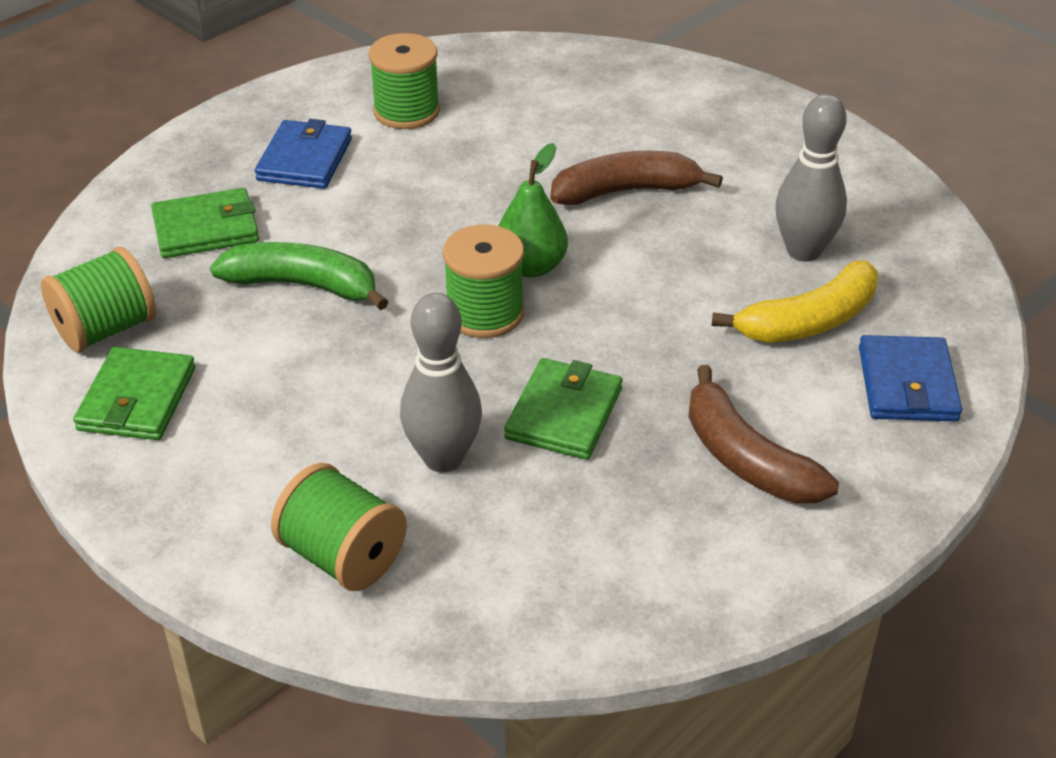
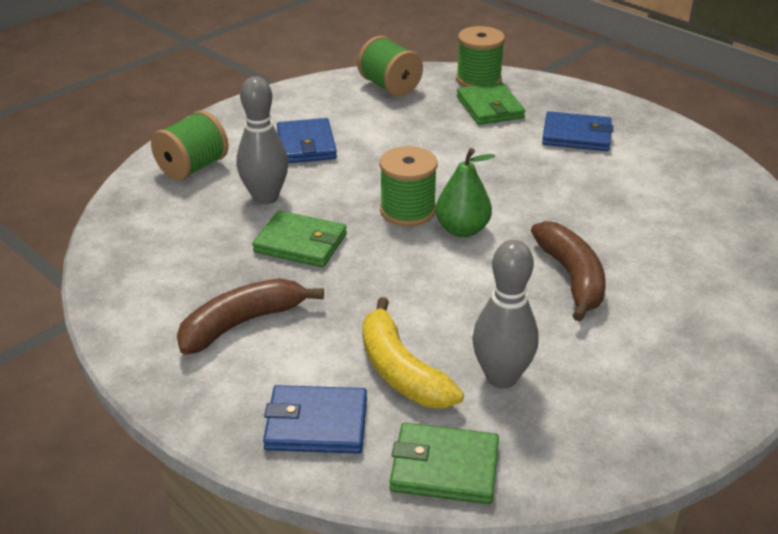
camera: 90 degrees right, 5 degrees down
green wallet [73,347,195,440] -> green wallet moved to [390,422,499,504]
green banana [210,242,388,310] -> none
green spool [369,33,440,129] -> green spool moved to [456,26,505,87]
none -> blue wallet [277,118,337,163]

